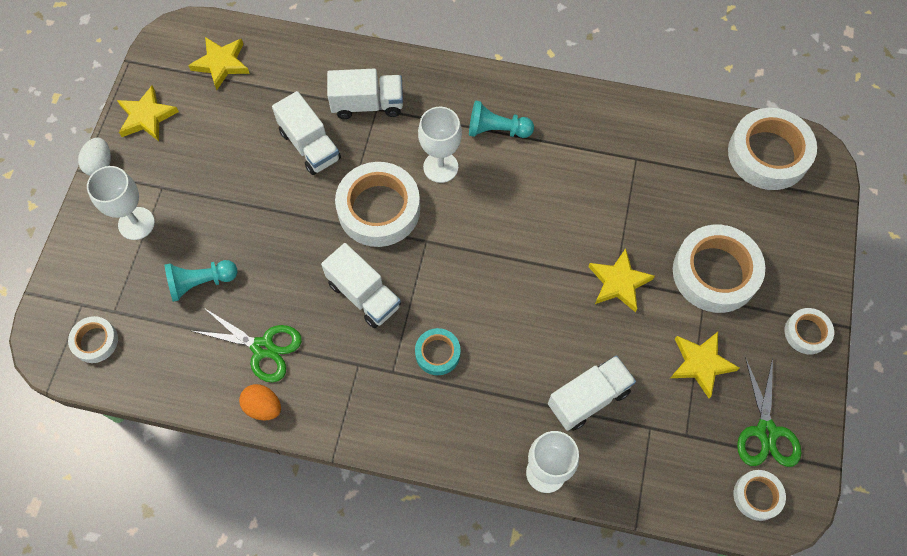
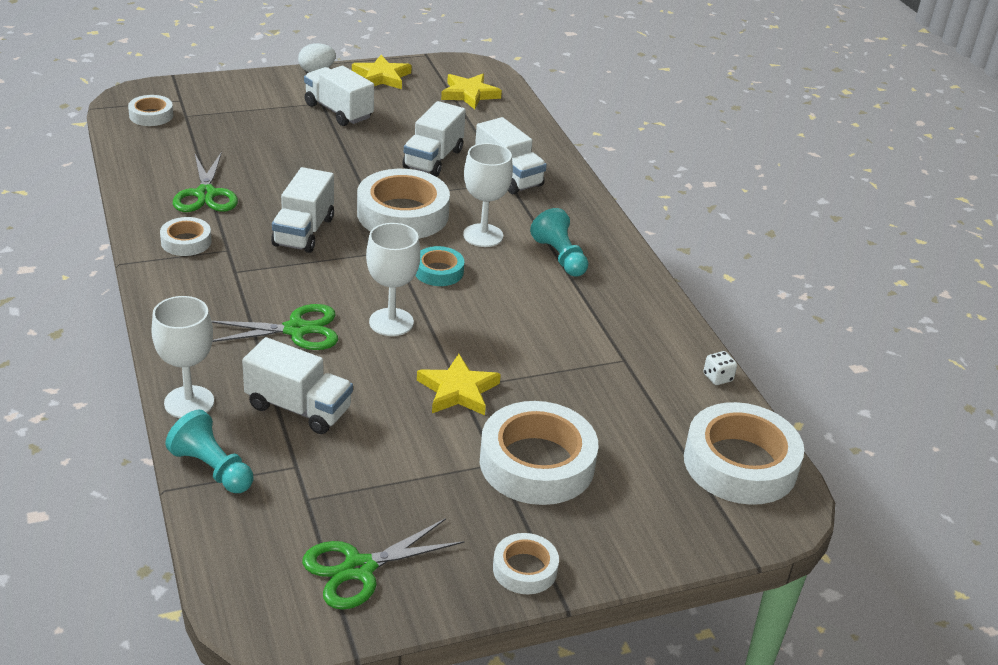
camera: 55 degrees right, 30 degrees down
white goblet [87,166,155,240] -> white goblet moved to [366,223,420,336]
turquoise pawn [164,260,237,302] -> turquoise pawn moved to [166,410,254,493]
orange egg [239,384,281,420] -> none
turquoise tape [415,328,461,375] -> turquoise tape moved to [415,246,464,286]
yellow star [671,332,740,398] -> none
white tape [733,470,786,521] -> white tape moved to [160,217,212,256]
none -> green scissors [212,304,338,350]
none -> white truck [304,66,374,126]
none -> white dice [703,351,737,385]

